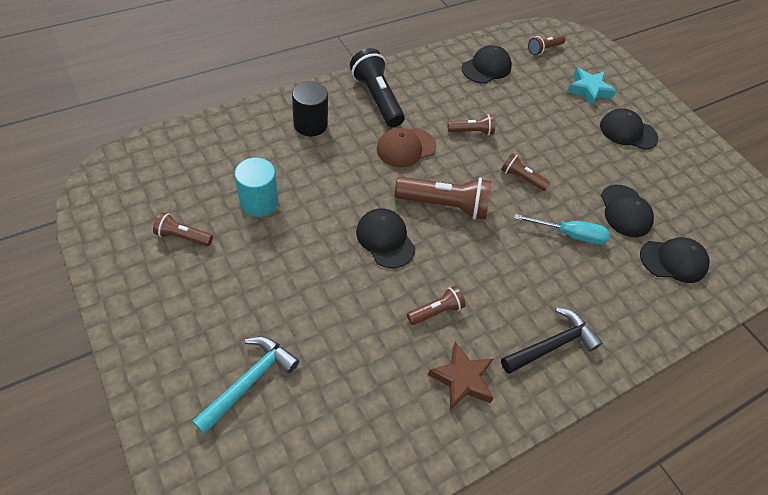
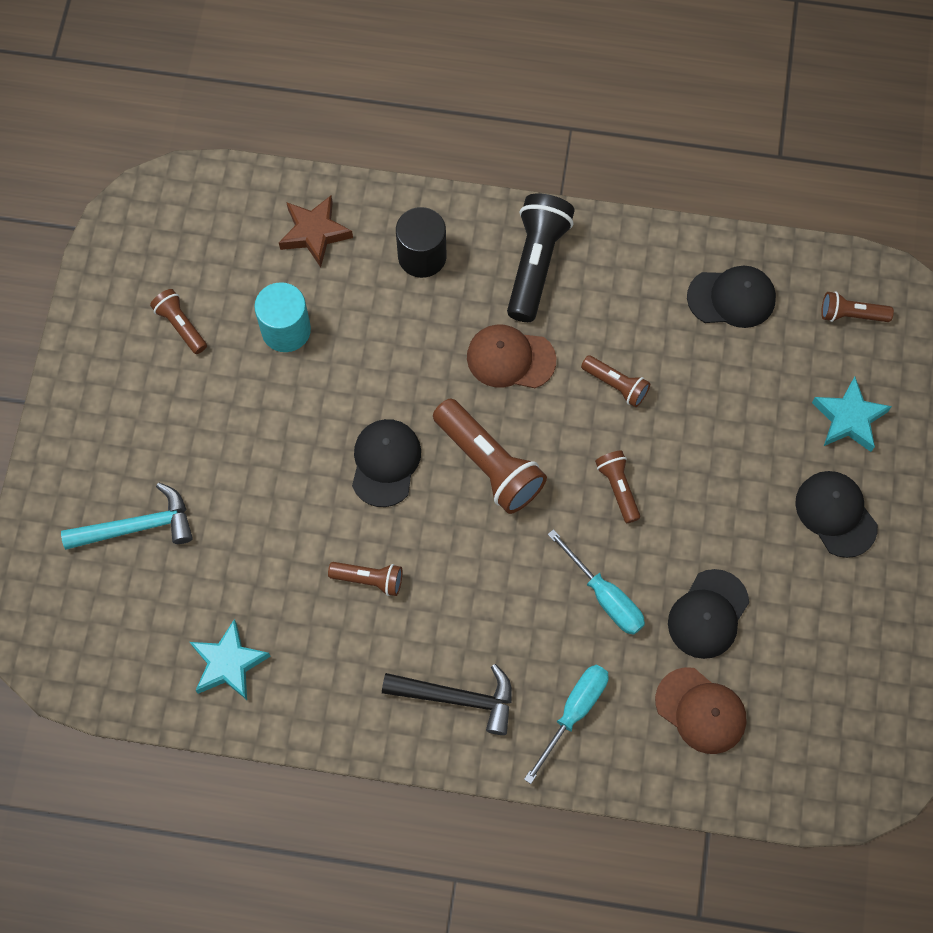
camera: 45 degrees right, 15 degrees up
brown star [428,342,494,410] -> brown star moved to [279,195,353,267]
black cap [640,237,710,283] -> brown cap [655,667,746,754]
none -> turquoise star [190,619,271,700]
none -> turquoise screwdriver [524,665,609,784]

